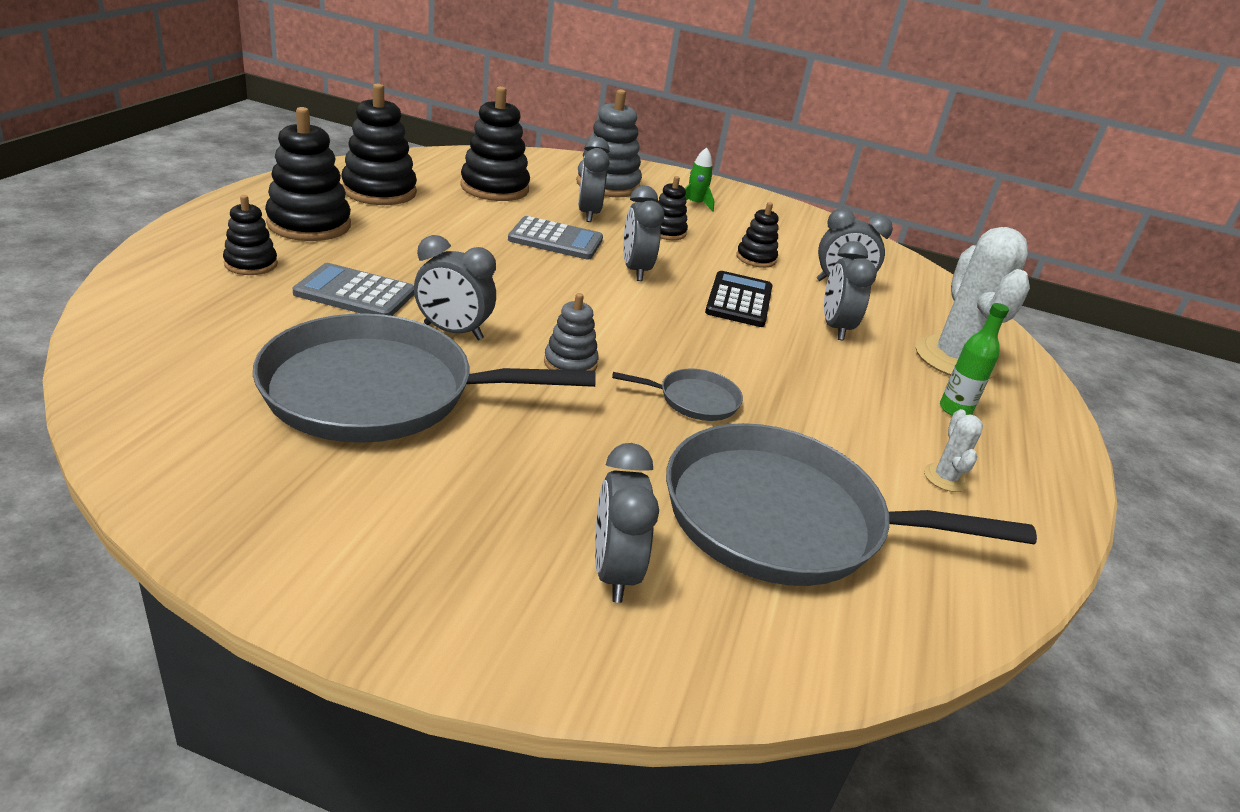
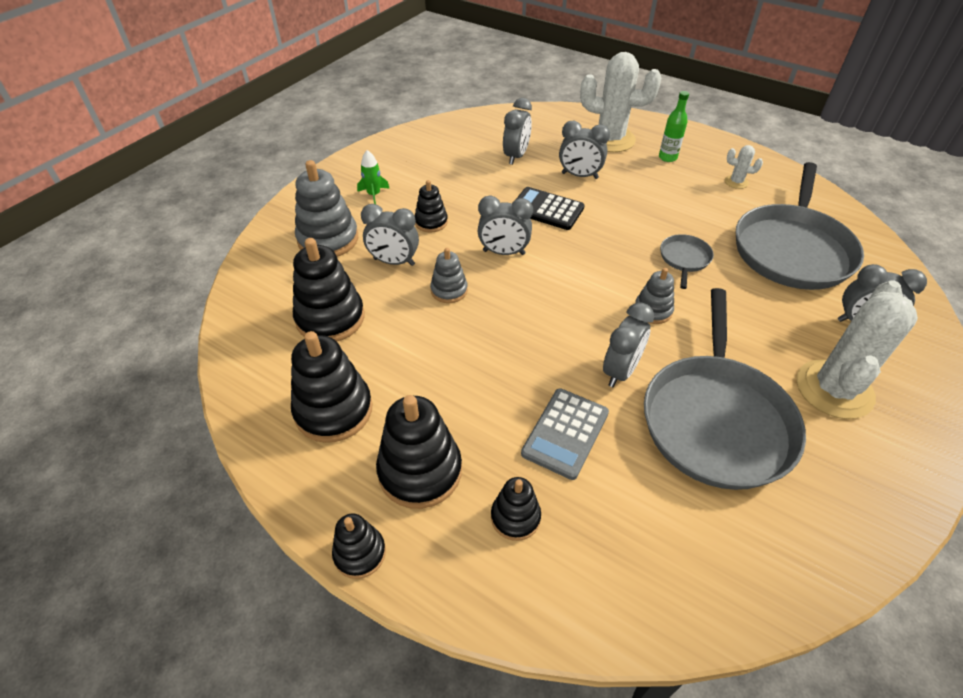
camera: 70 degrees left, 15 degrees up
grey calculator [508,216,603,260] -> grey stacking toy [430,248,468,303]
black stacking toy [736,202,779,268] -> black stacking toy moved to [332,514,386,579]
none -> white cactus [797,280,918,419]

